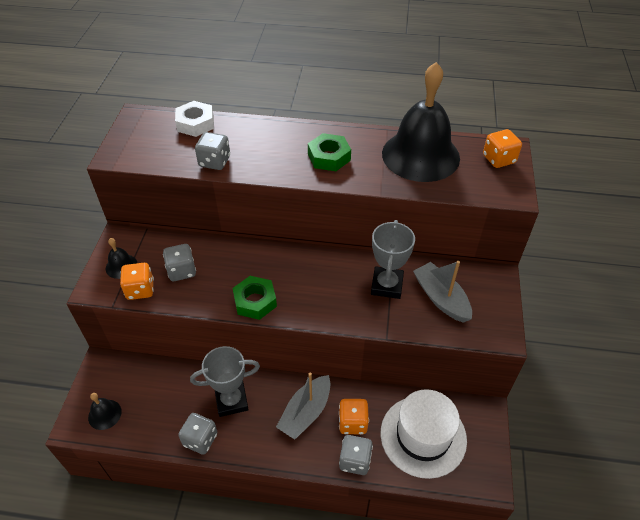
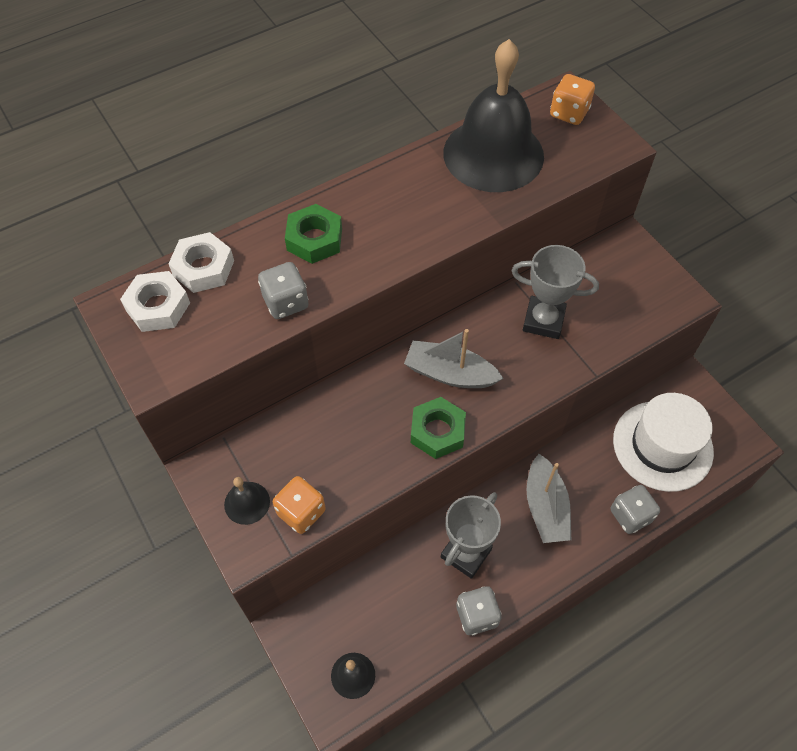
camera: 40 degrees left, 10 degrees up
grey dice [163,244,196,281] -> none
green nut [308,133,351,171] -> green nut moved to [285,204,342,264]
orange dice [339,399,369,434] -> none
grey trophy [371,220,415,299] -> grey trophy turned 45 degrees counterclockwise [512,245,599,339]
grey boat [413,261,472,323] -> grey boat moved to [404,329,503,388]
none -> white nut [120,271,190,332]

